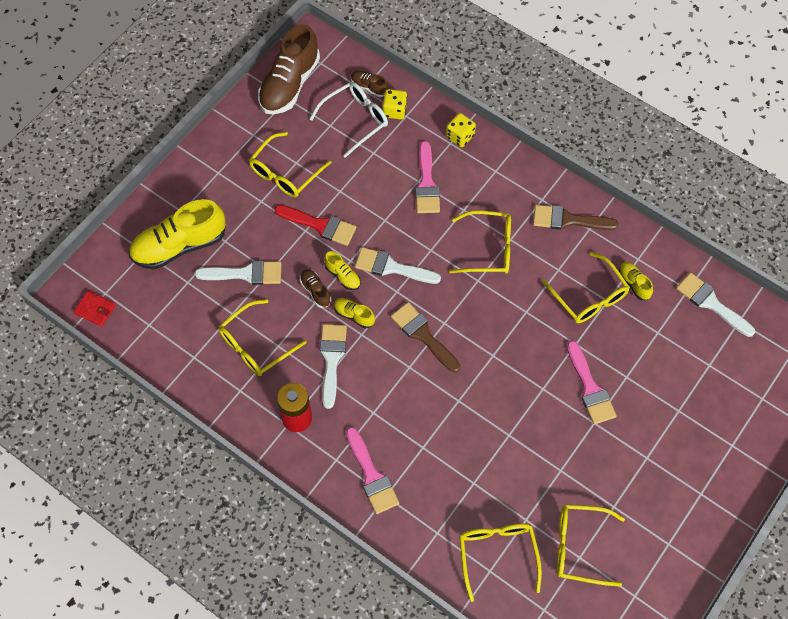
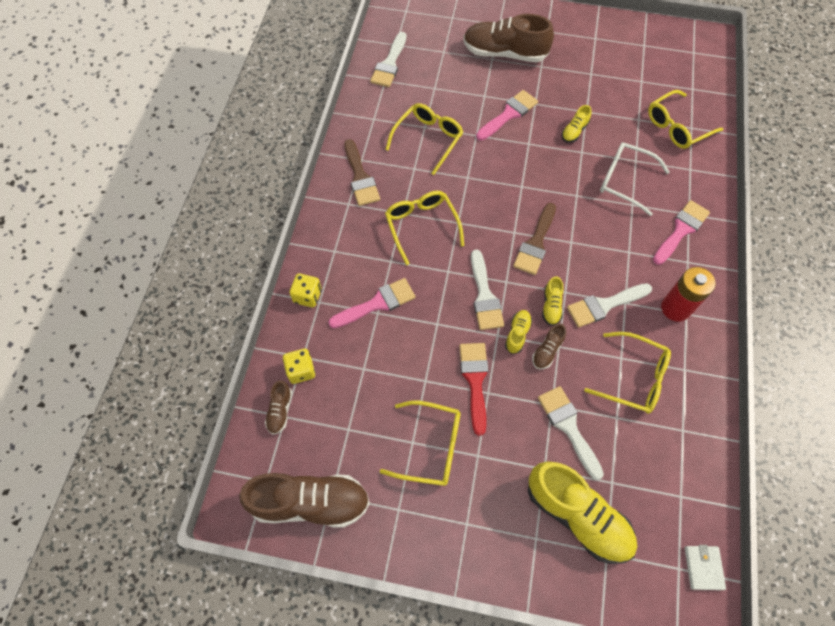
camera: 115 degrees left, 0 degrees up
red wallet [73,291,116,326] -> white wallet [685,545,726,590]
white glasses [310,82,388,158] -> white glasses moved to [600,142,670,216]
yellow glasses [557,504,625,587] -> none
yellow shoe [619,262,653,300] -> yellow shoe moved to [562,105,591,143]
none -> brown shoe [463,14,554,63]

